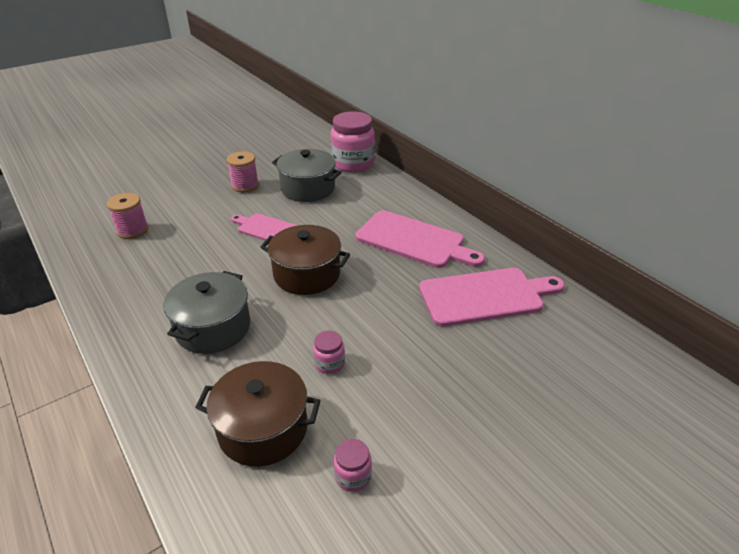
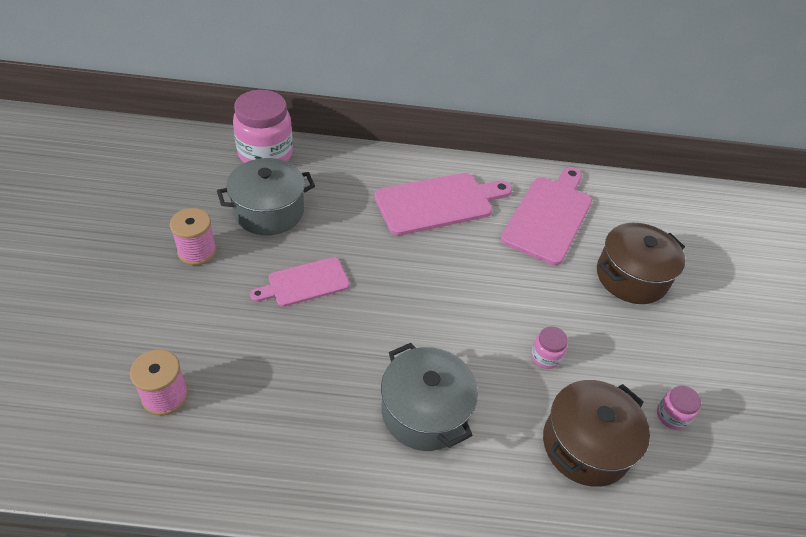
camera: 55 degrees left, 10 degrees up
brown pot [260,225,350,295] -> brown pot moved to [597,223,685,304]

